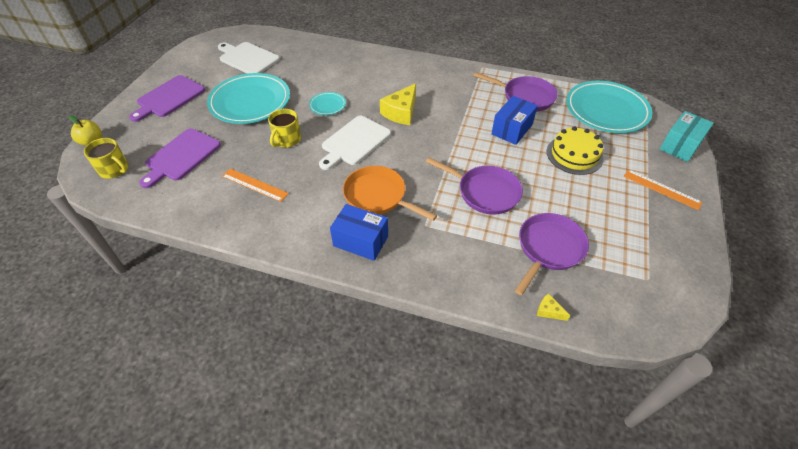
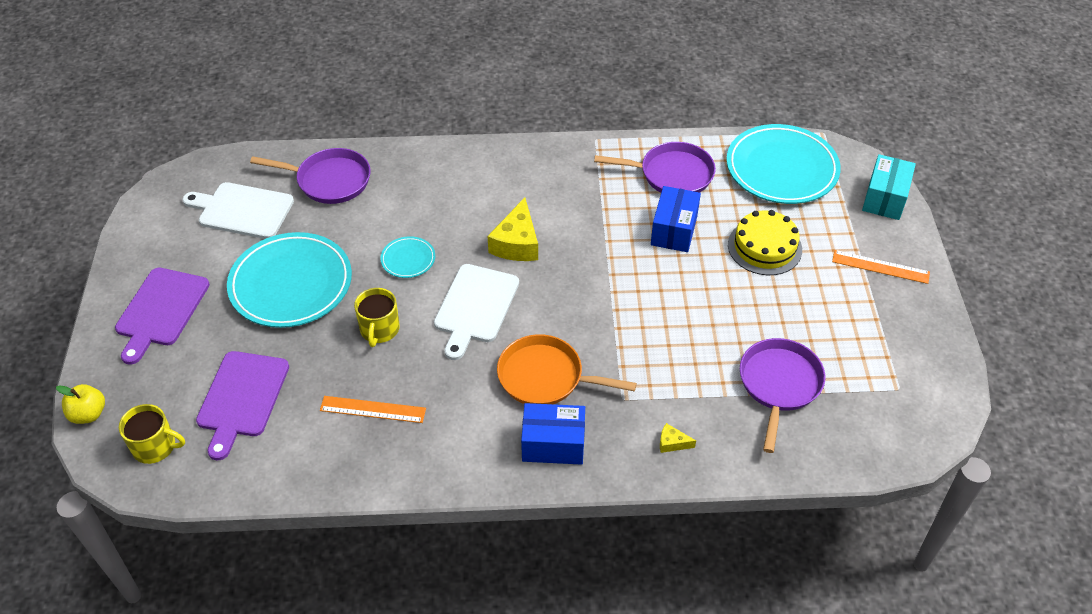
camera: 20 degrees left, 0 degrees up
purple pan [426,157,523,215] -> purple pan moved to [250,148,371,204]
yellow cheese [537,293,570,321] -> yellow cheese moved to [660,423,696,453]

